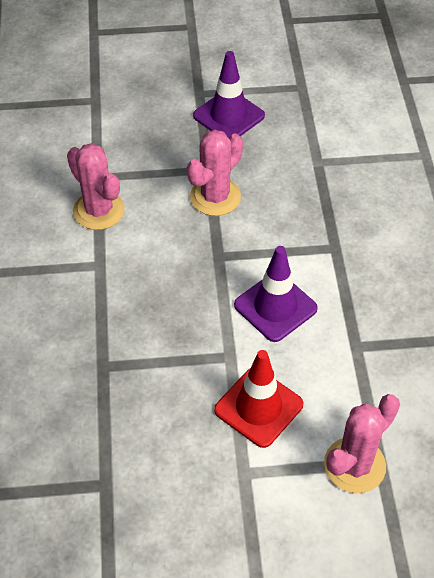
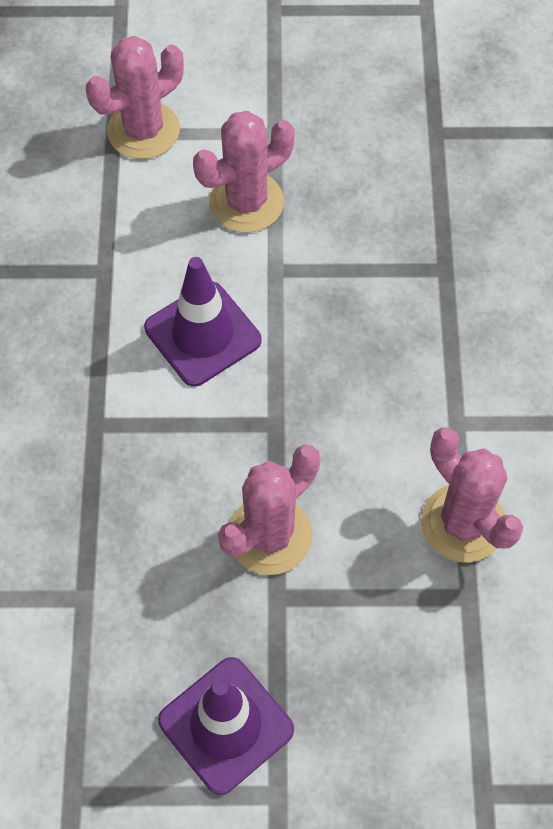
camera: 175 degrees left, 10 degrees up
red traffic cone [214,350,303,448] -> pink cactus [193,111,295,233]

